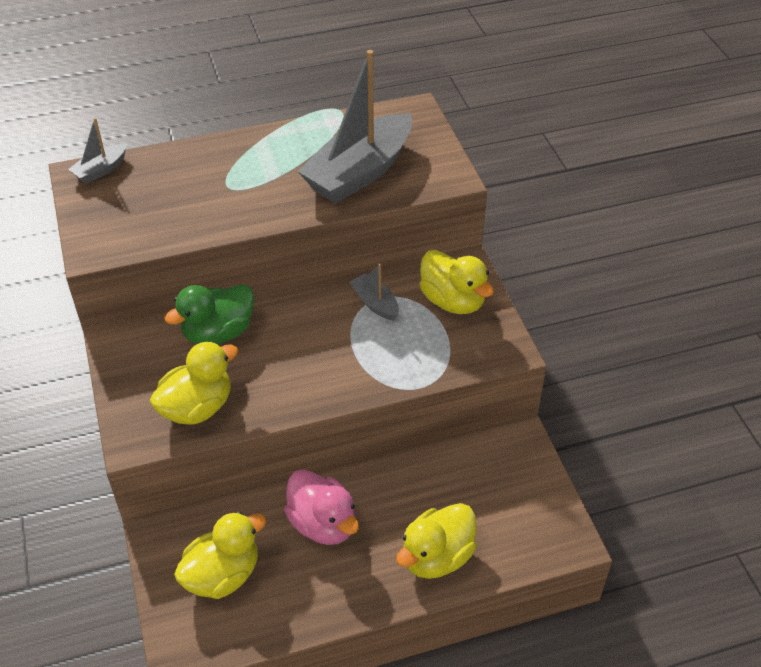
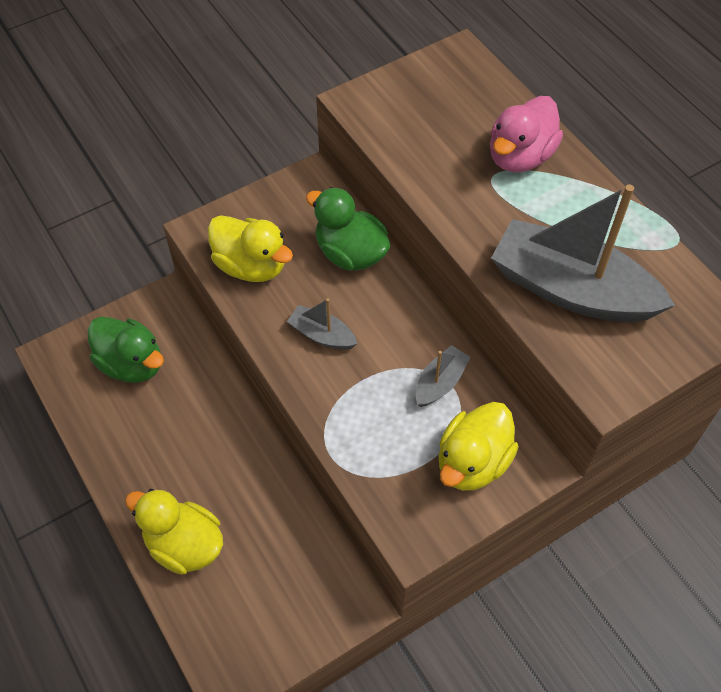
camera: 75 degrees right, 10 degrees up
grey boat [68,118,127,184] -> grey boat moved to [287,298,358,350]
yellow duck [174,512,266,599] -> green duck [88,317,164,383]
pink duck [284,469,359,545] -> pink duck moved to [490,96,563,172]

